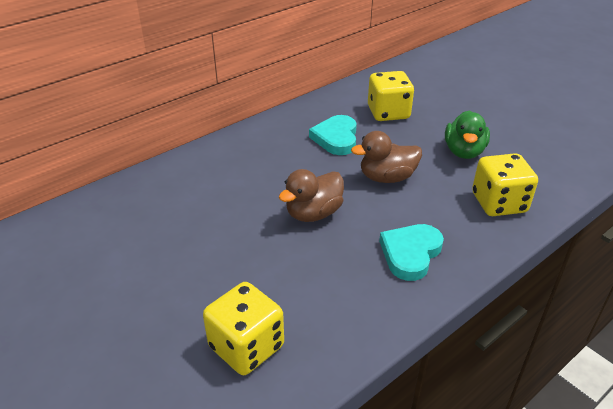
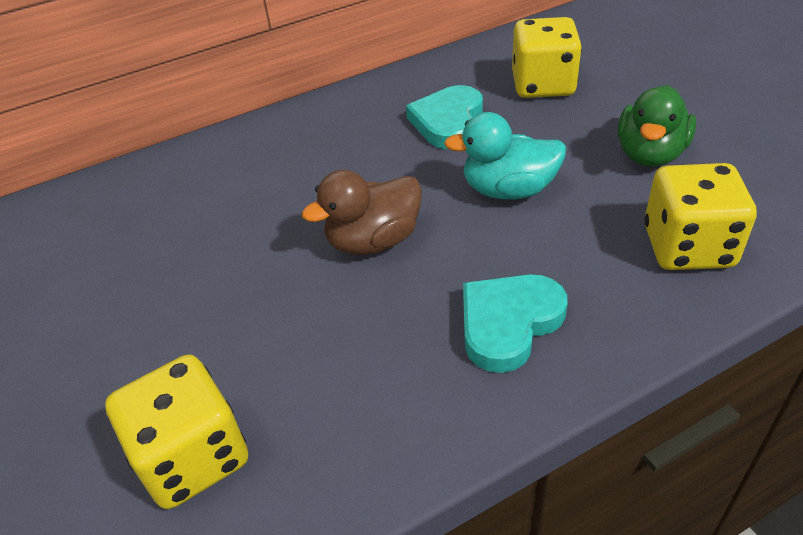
camera: 15 degrees right, 5 degrees up
brown duck [351,131,422,183] -> turquoise duck [444,112,566,199]

